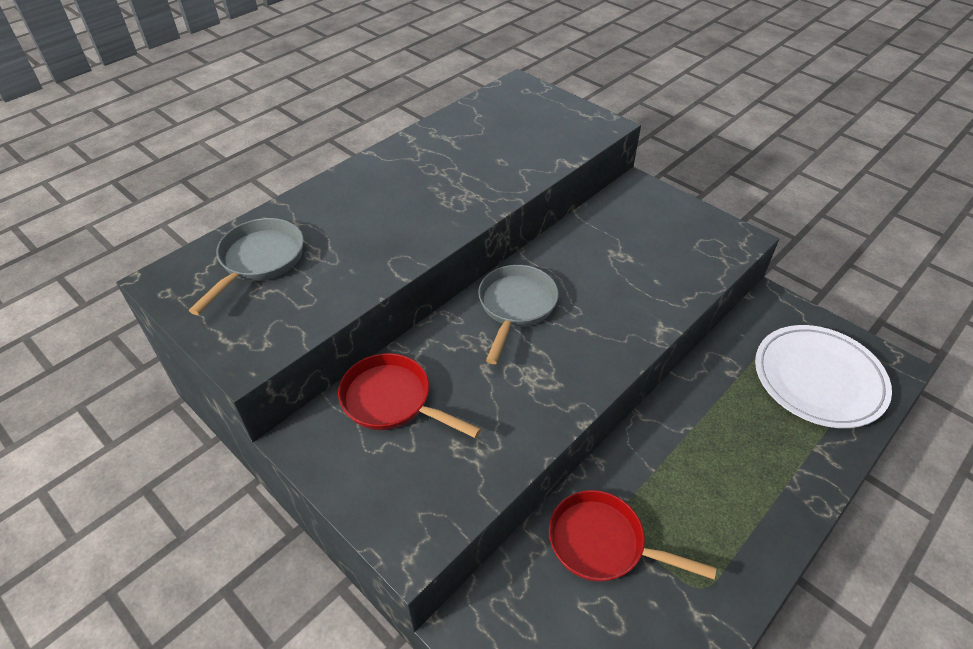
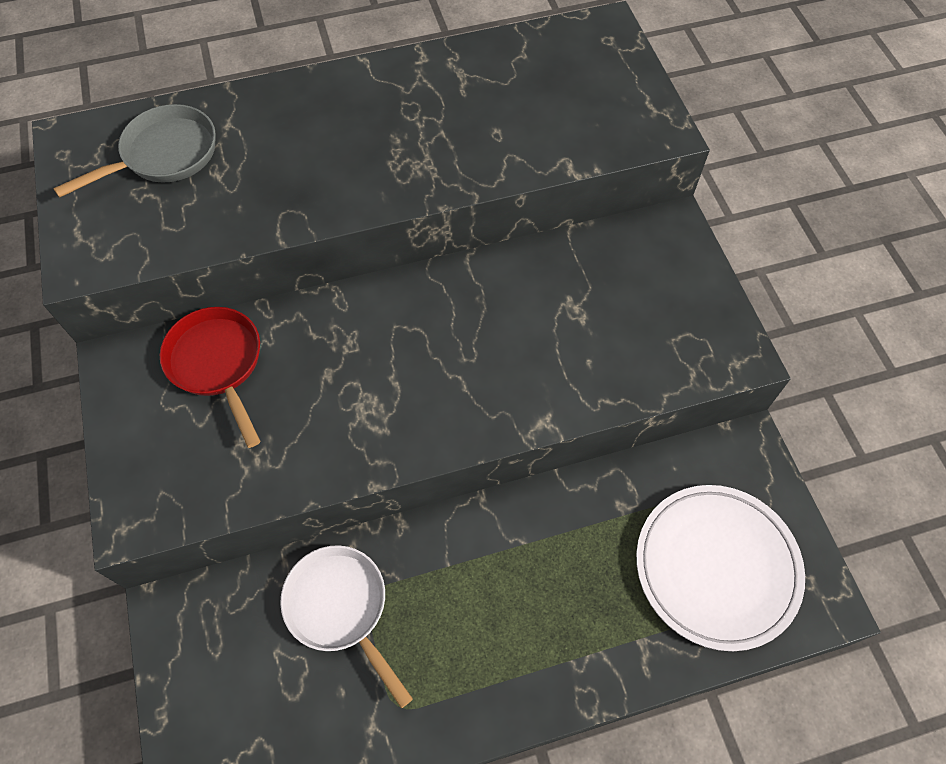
camera: 30 degrees right, 15 degrees up
grey pan [478,265,559,364] -> none
red pan [549,490,717,582] -> white pan [280,545,413,708]

